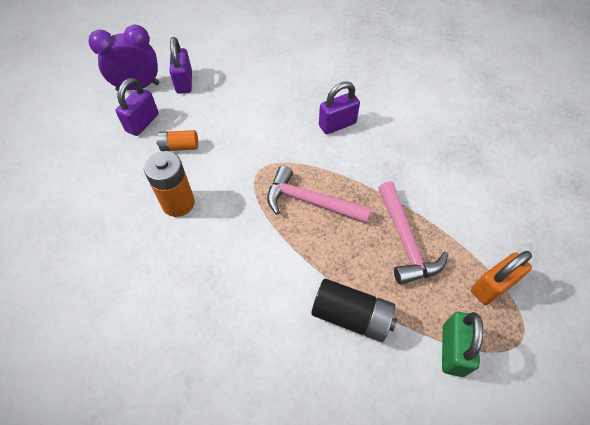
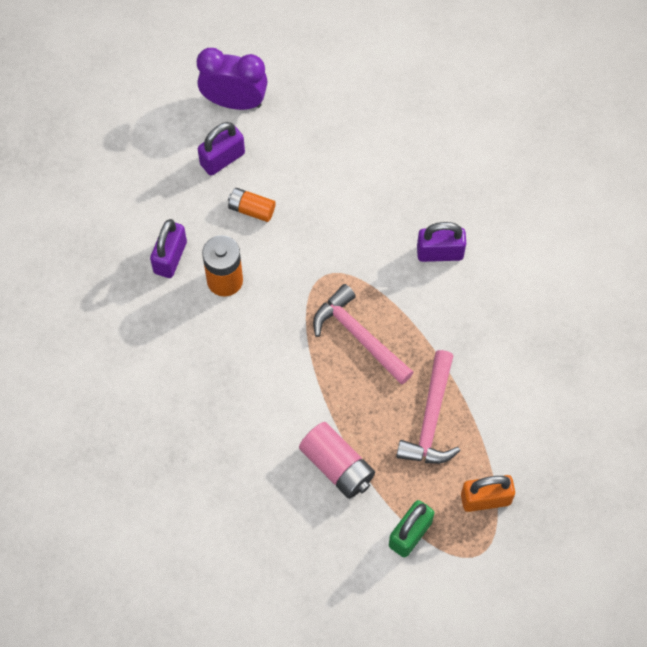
camera: 25 degrees right, 10 degrees up
purple padlock [170,37,192,94] -> purple padlock moved to [150,219,187,278]
black battery [311,279,397,342] -> pink battery [299,422,375,499]

